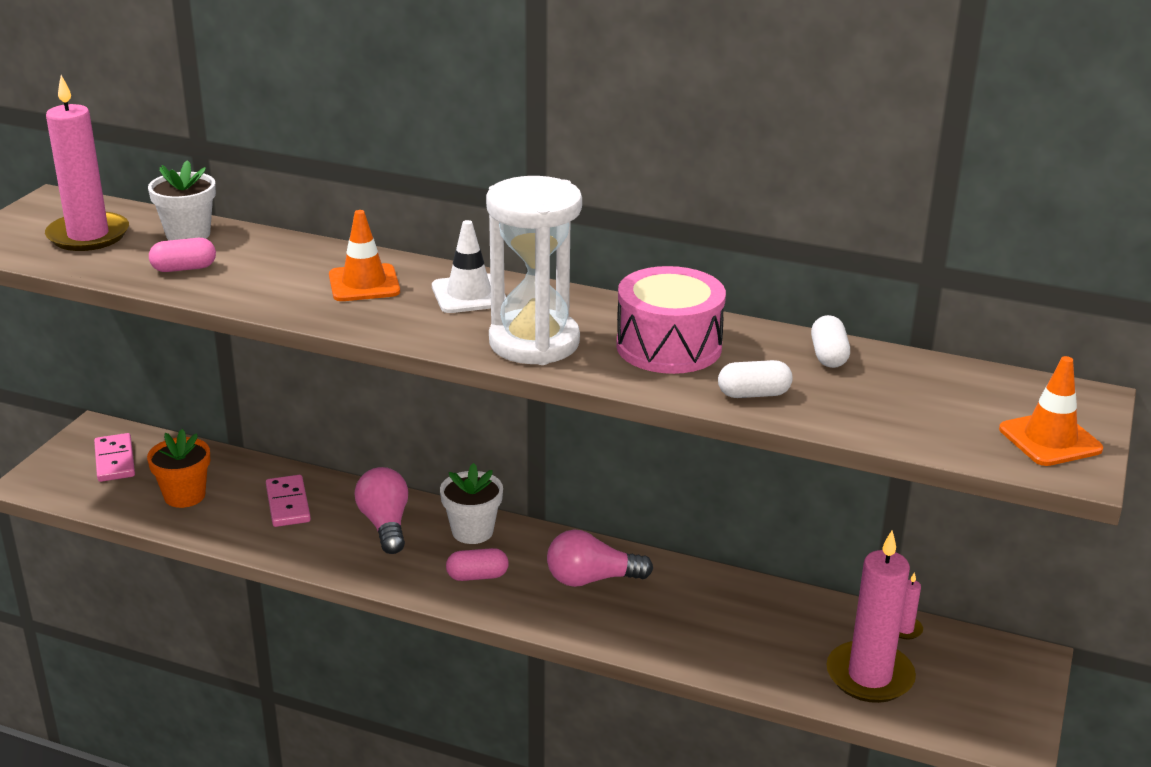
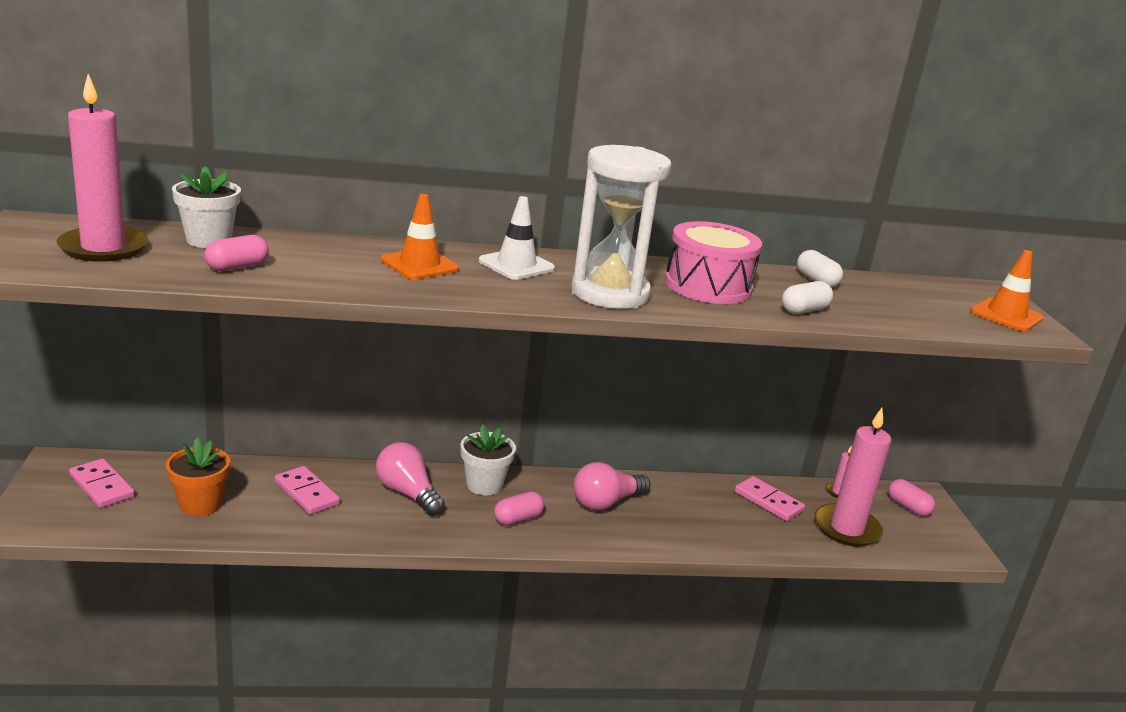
camera: 30 degrees left, 5 degrees down
none -> pink domino [735,476,805,521]
none -> pink capsule [888,479,936,516]

